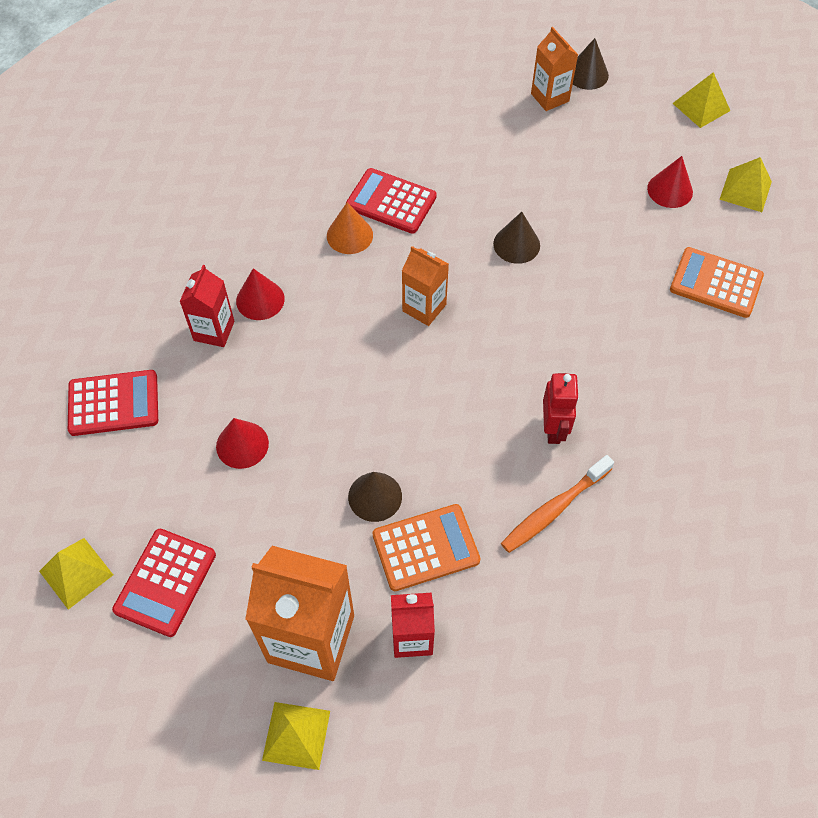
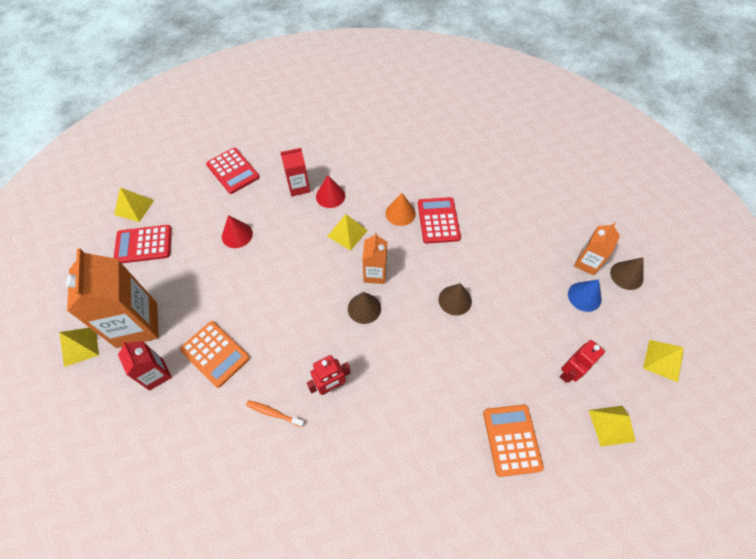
camera: 60 degrees right, 0 degrees up
brown cone [348,472,402,522] -> brown cone moved to [348,292,381,324]
orange toothbrush [501,455,614,553] -> orange toothbrush [246,400,305,427], size x0.64
red cone [647,156,693,208] -> red robot [560,340,605,383]
none -> yellow pyramid [327,214,368,251]
none -> blue cone [568,279,602,312]

